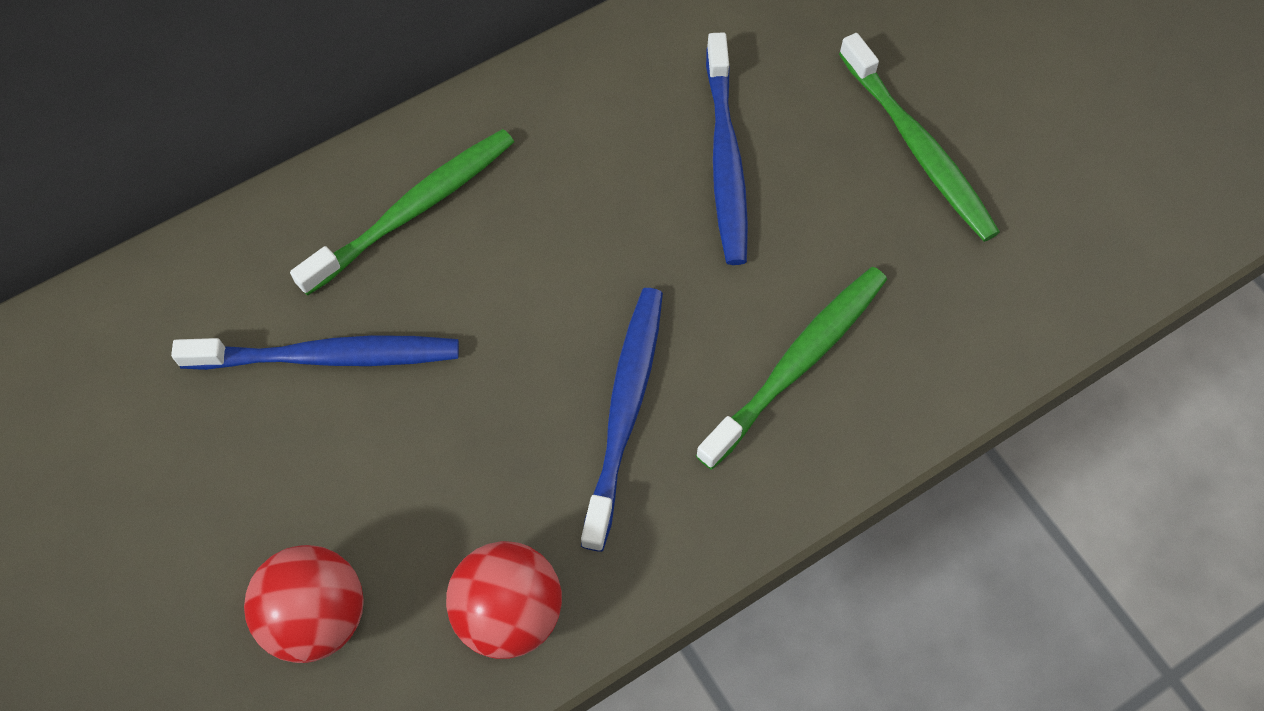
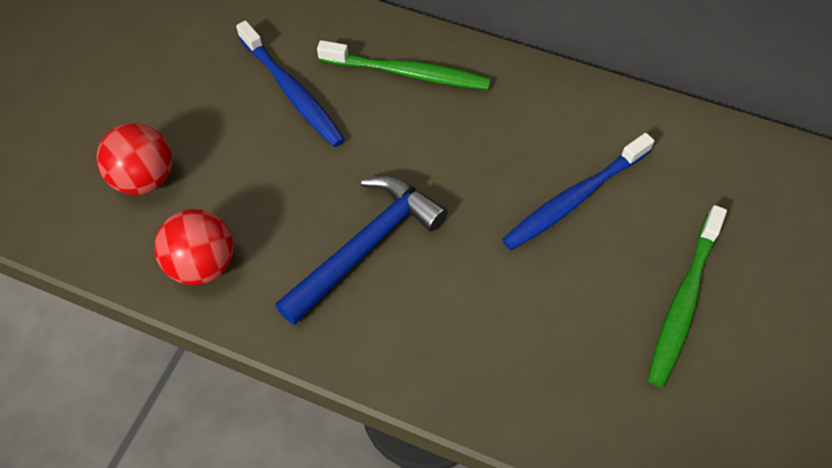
camera: 55 degrees right, 5 degrees down
blue toothbrush [581,288,663,552] -> blue hammer [275,176,447,326]
green toothbrush [696,267,887,470] -> none

